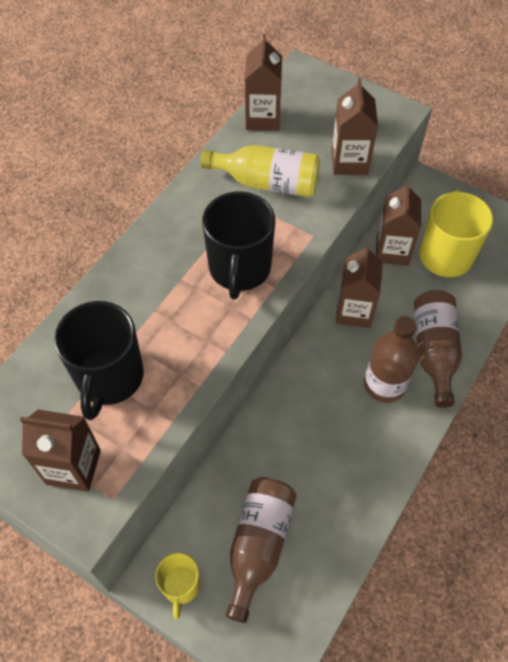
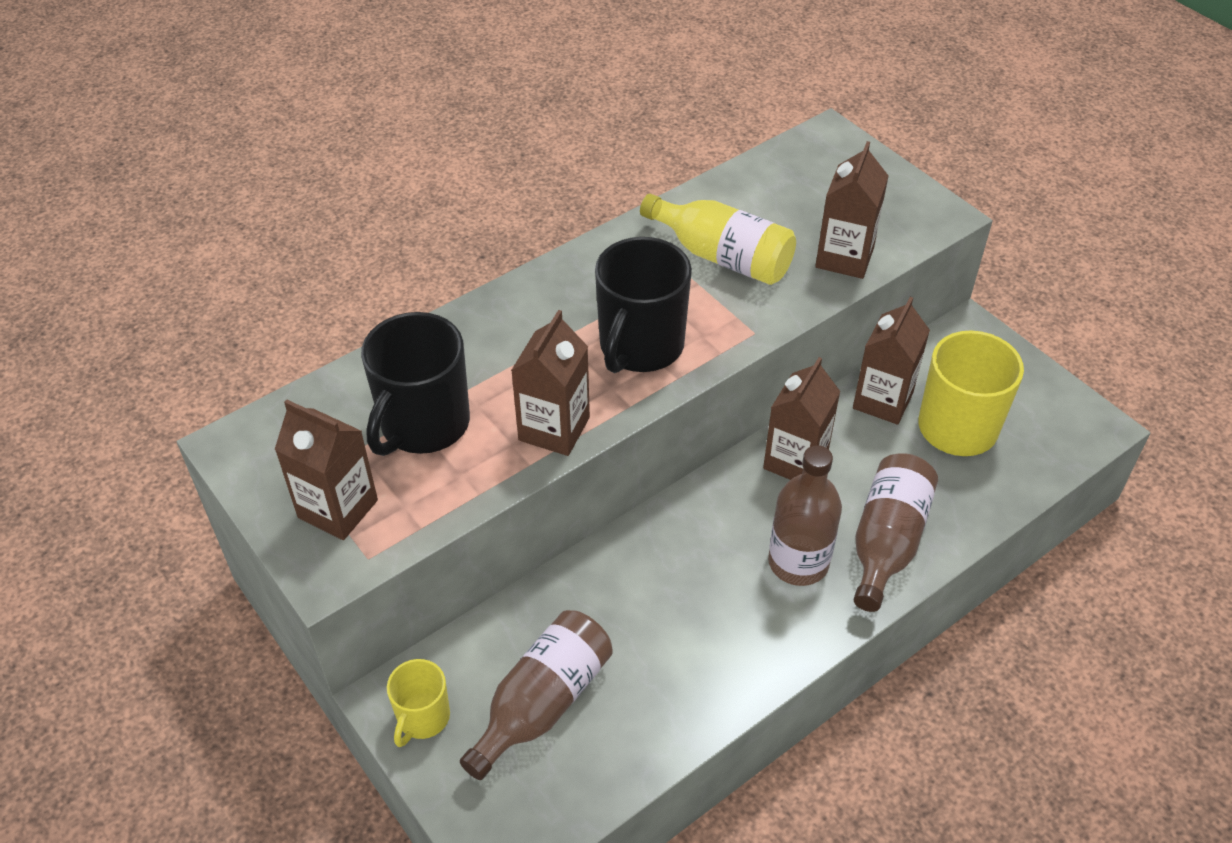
camera: 20 degrees right, 10 degrees down
brown carton [245,34,282,131] -> brown carton moved to [511,310,590,456]

